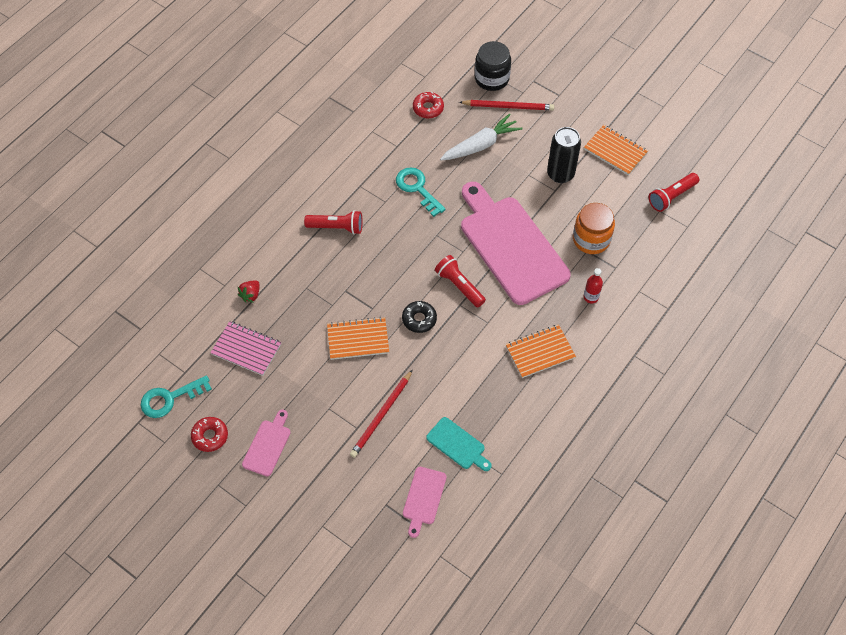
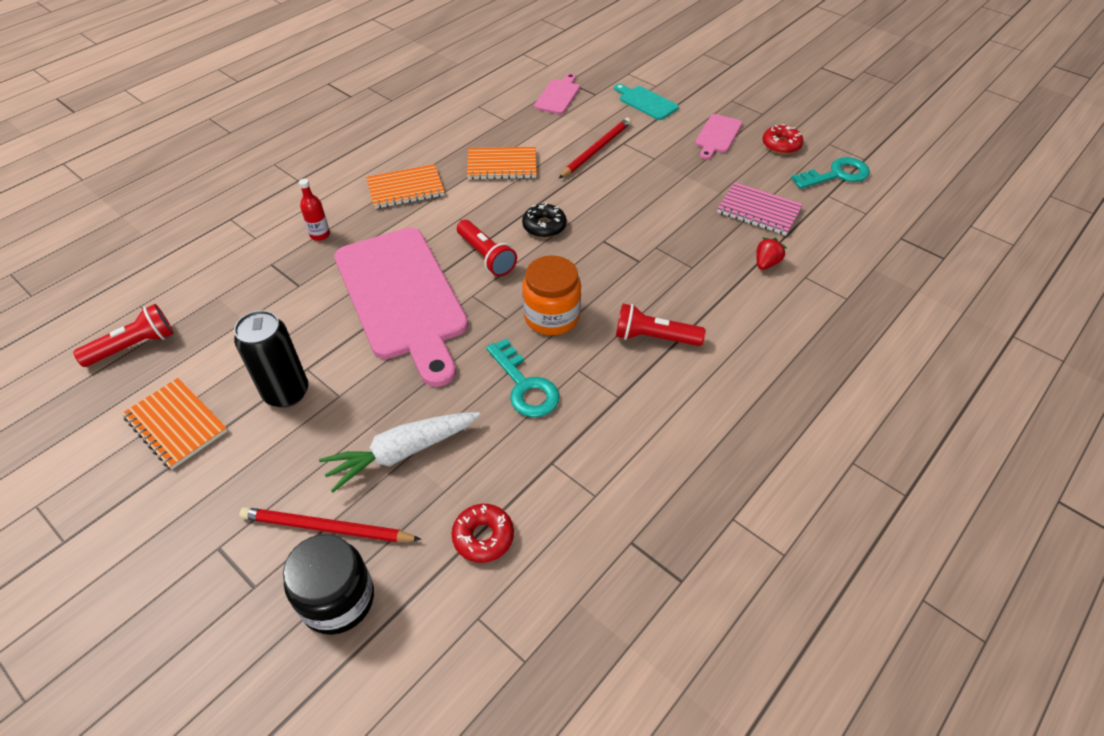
camera: 175 degrees left, 10 degrees down
orange notebook [327,317,389,360] -> orange notebook moved to [467,147,537,180]
turquoise cutting board [426,417,492,471] -> turquoise cutting board moved to [614,84,679,120]
orange jar [573,203,615,254] -> orange jar moved to [522,255,581,335]

